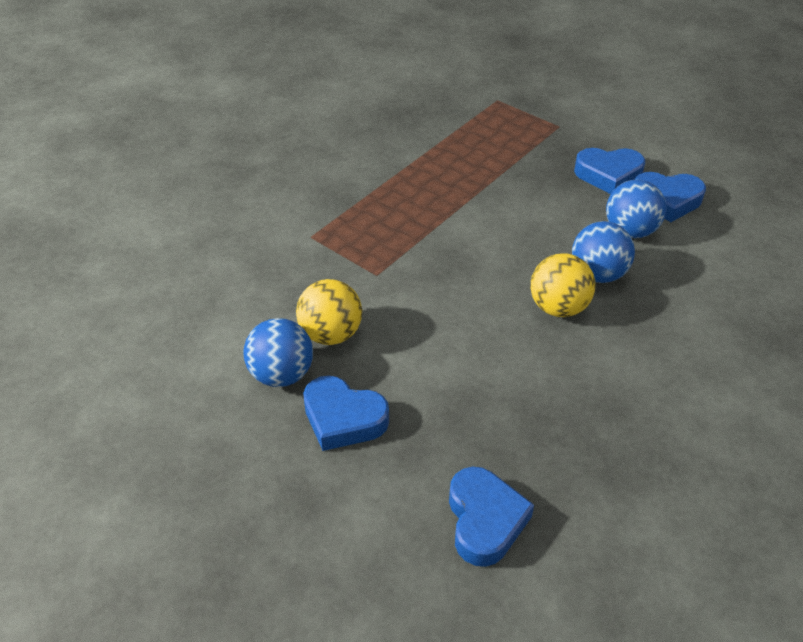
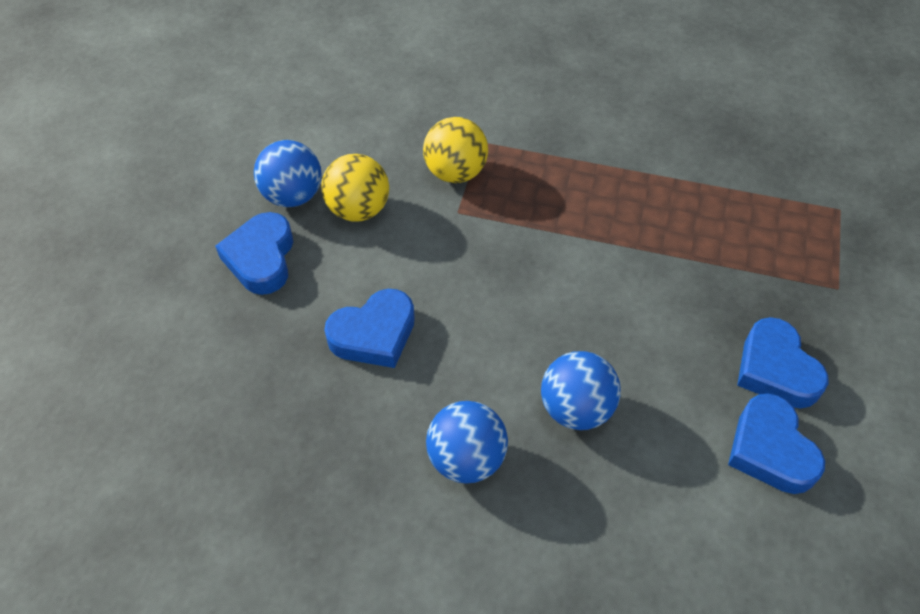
camera: 65 degrees right, 10 degrees up
blue heart [449,466,534,567] -> blue heart moved to [324,289,415,368]
yellow ball [530,253,595,317] -> yellow ball moved to [423,117,488,183]
blue ball [606,180,667,238] -> blue ball moved to [426,401,508,484]

